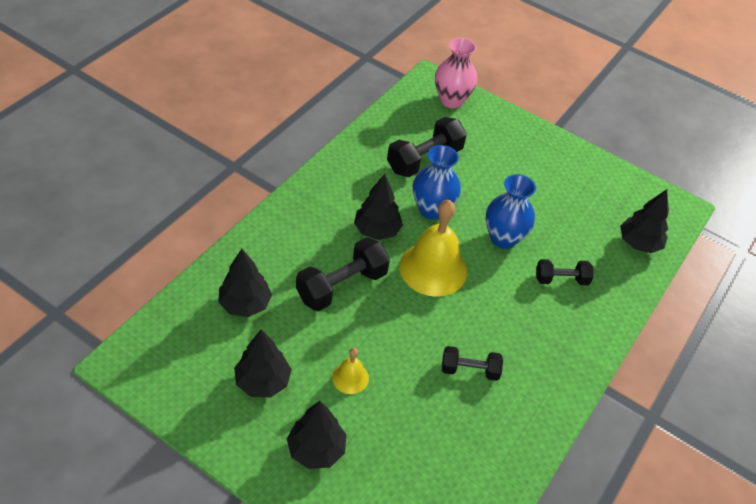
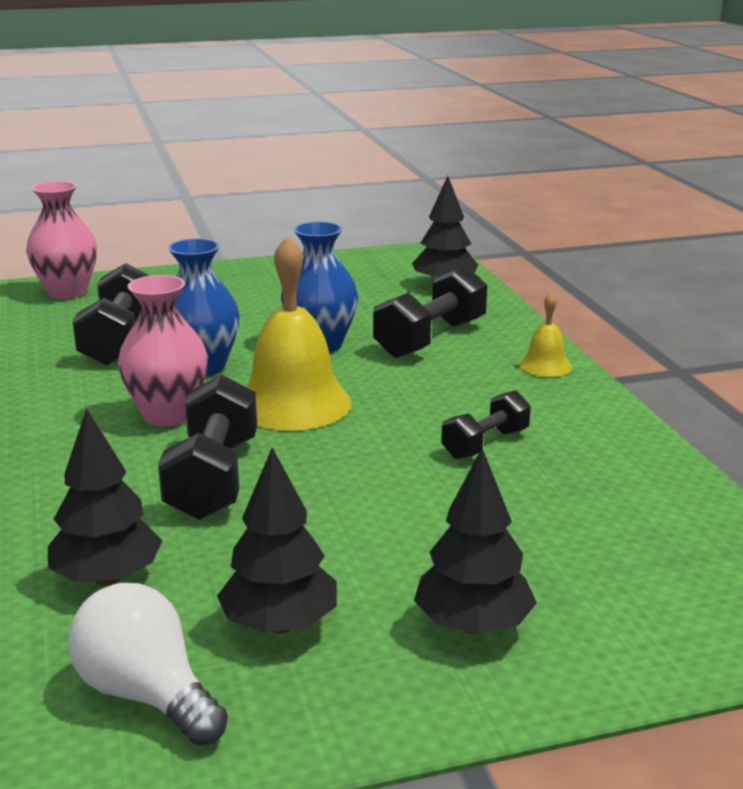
camera: 45 degrees left, 25 degrees down
yellow bell [332,348,369,394] -> yellow bell moved to [519,293,572,377]
black tree [354,174,403,240] -> pink vase [118,275,208,426]
black dumbbell [536,259,594,285] -> black dumbbell [373,265,487,358], size x1.66
none -> white light bulb [69,583,228,746]

